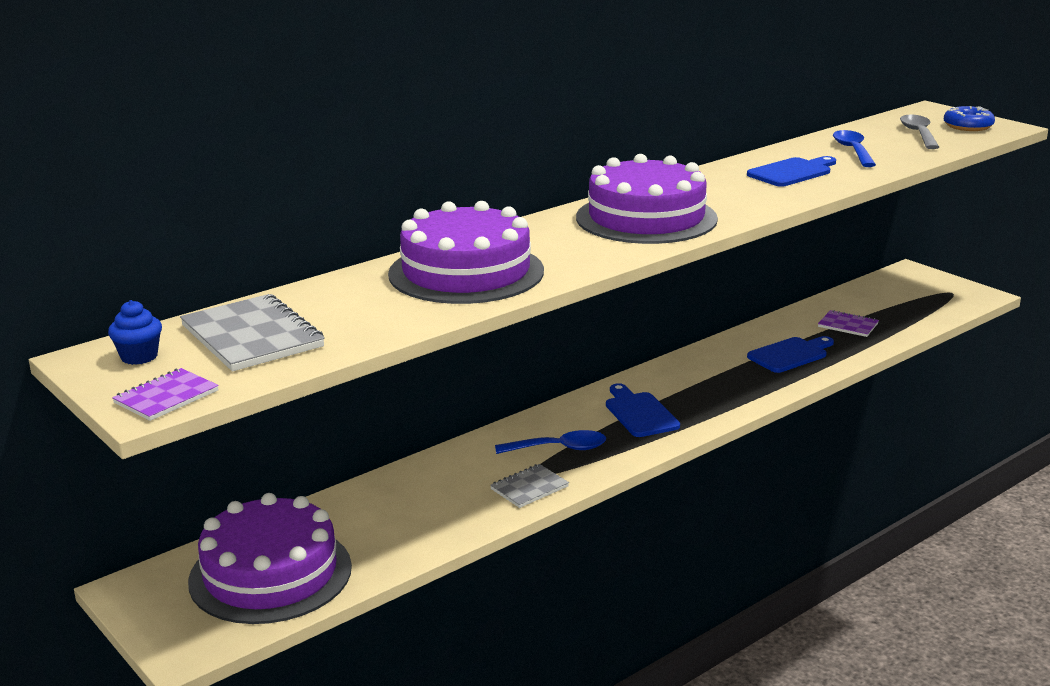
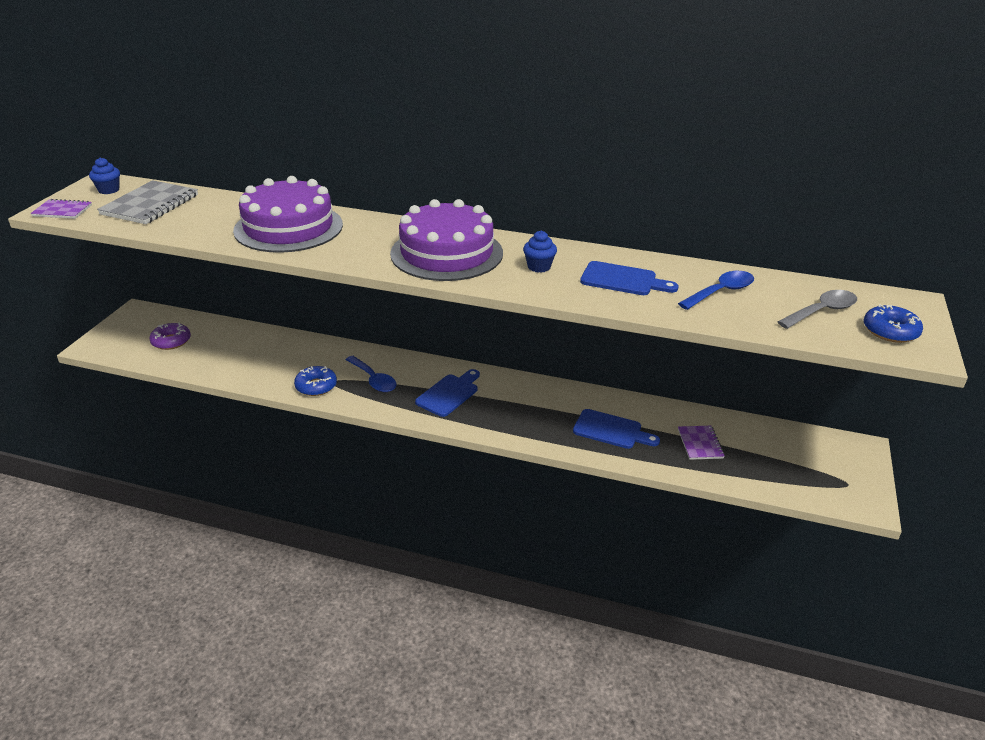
camera: 55 degrees right, 10 degrees up
purple cake [188,493,352,624] -> purple donut [149,323,191,350]
grey notebook [490,464,569,508] -> blue donut [294,366,337,396]
none -> blue cupcake [523,231,557,273]

